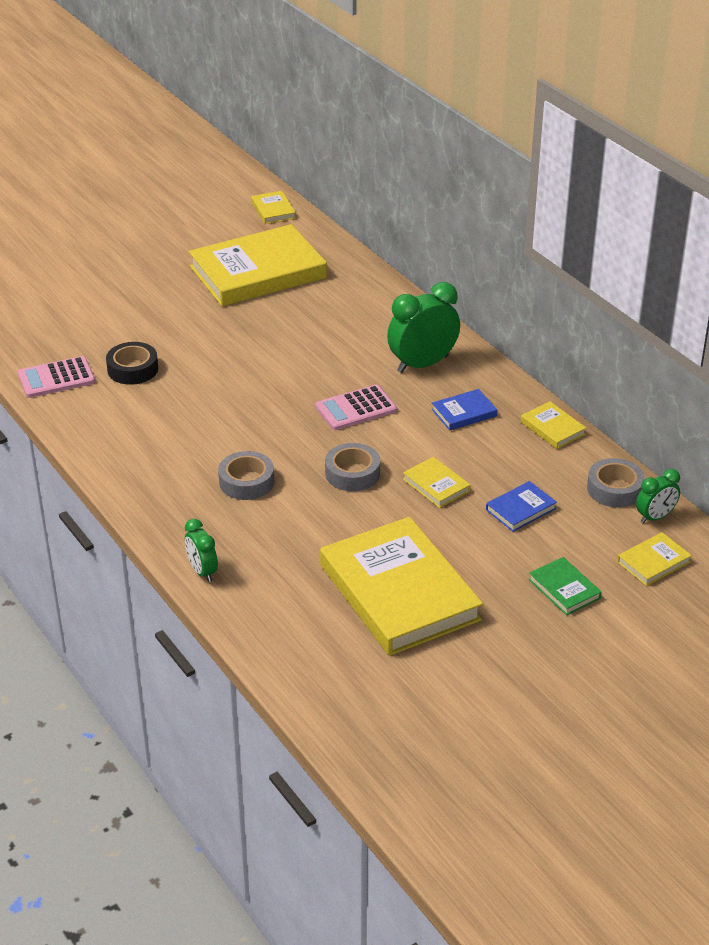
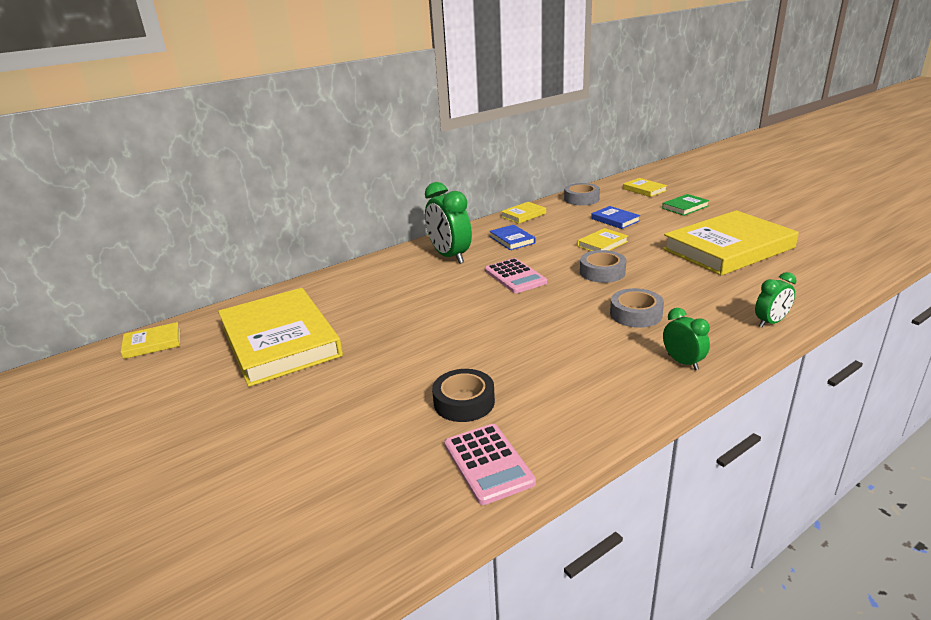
camera: 90 degrees left, 10 degrees down
green clock [636,469,680,524] -> green clock moved to [663,308,710,370]

